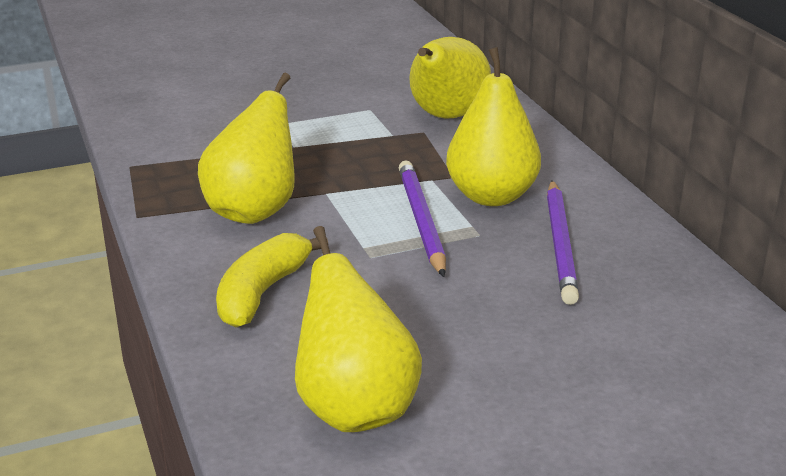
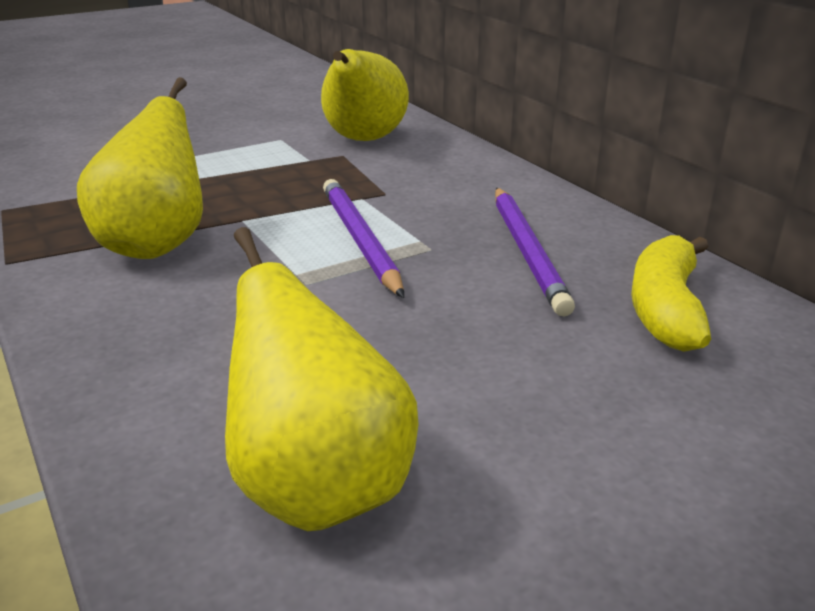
camera: 10 degrees left, 0 degrees up
yellow banana [216,233,329,328] -> yellow banana moved to [631,235,711,352]
yellow pear [446,47,541,206] -> none

